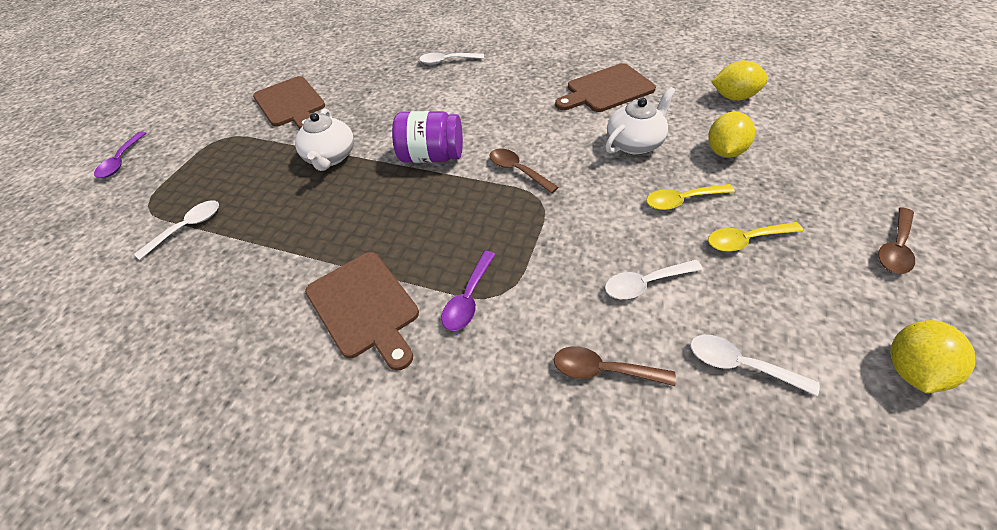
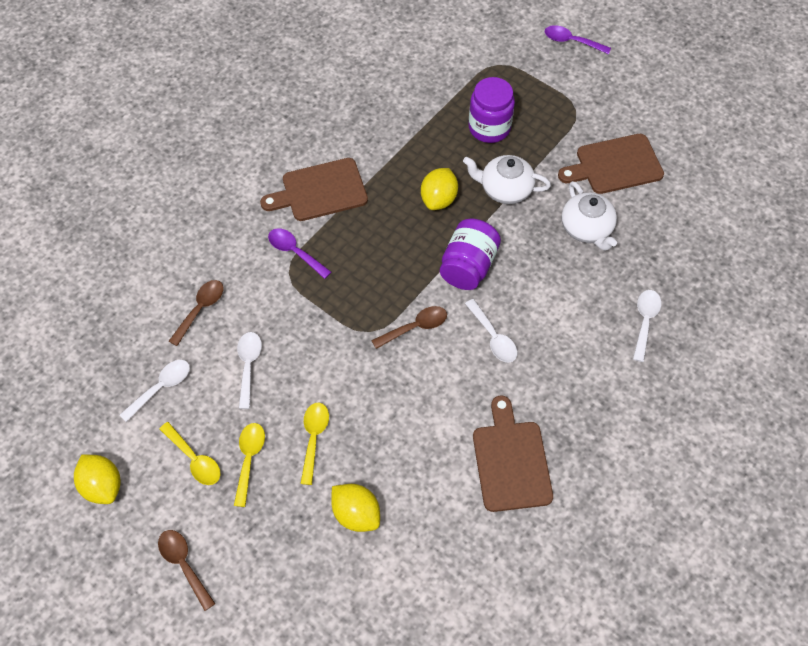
camera: 105 degrees right, 10 degrees up
white spoon [134,200,219,260] -> white spoon moved to [465,299,517,362]
white teapot [605,87,676,154] -> white teapot moved to [561,181,617,251]
yellow lemon [712,60,768,101] -> yellow lemon moved to [421,168,458,210]
none -> yellow spoon [160,422,221,485]
none -> purple jar [469,77,515,143]

